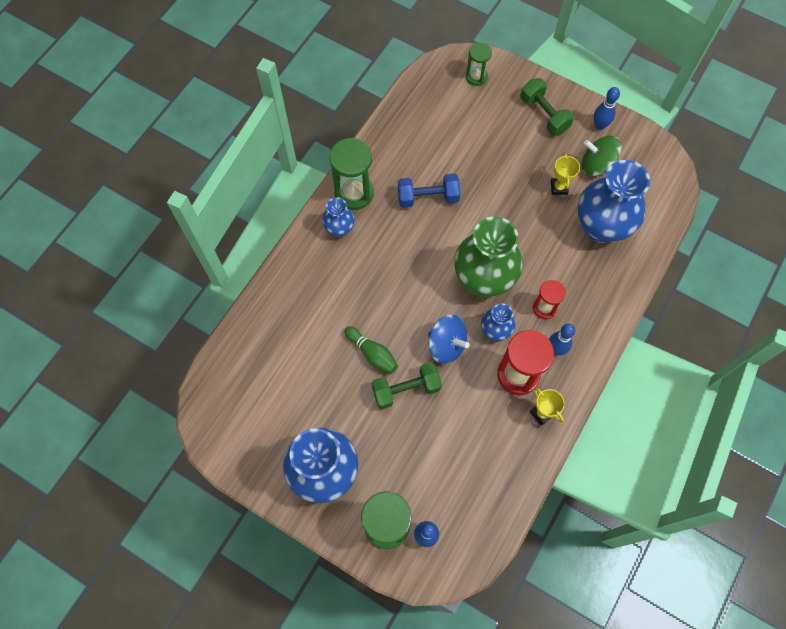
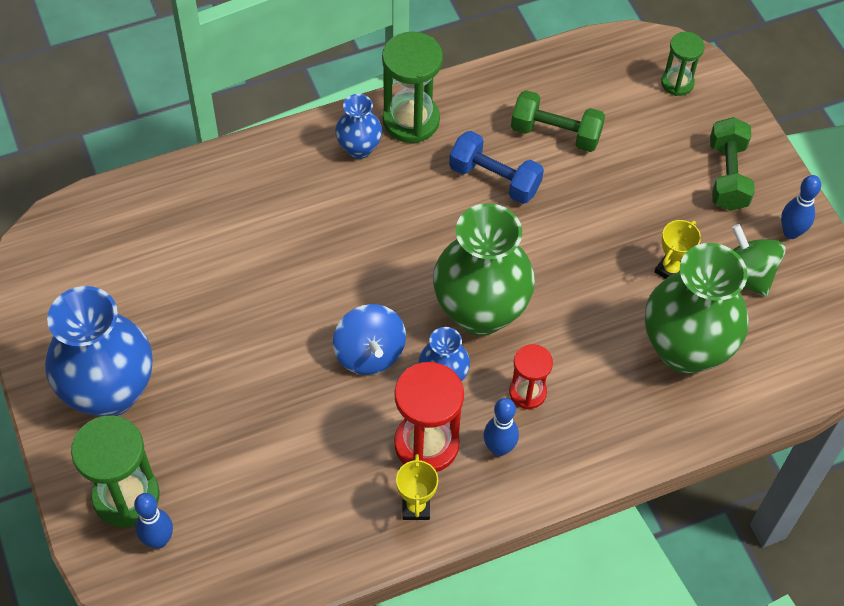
camera: 35 degrees right, 10 degrees down
green bowling pin [344,326,398,374] -> none
green dumbbell [371,362,442,409] -> green dumbbell moved to [511,90,605,152]
blue vase [578,160,650,243] -> green vase [645,243,749,374]

